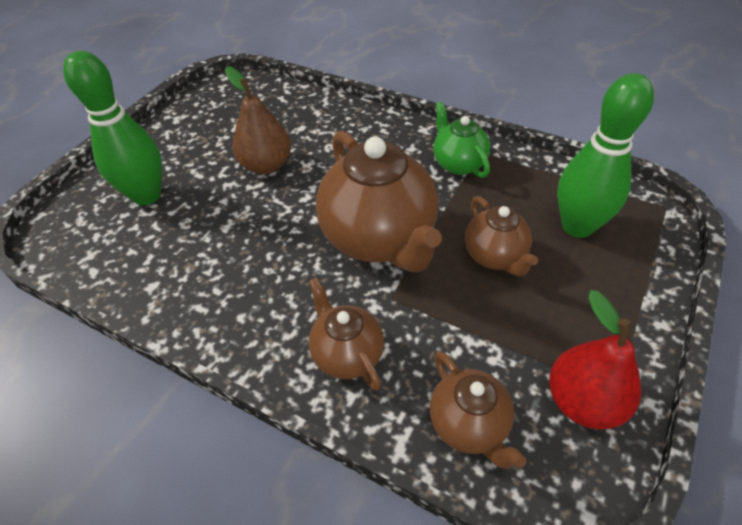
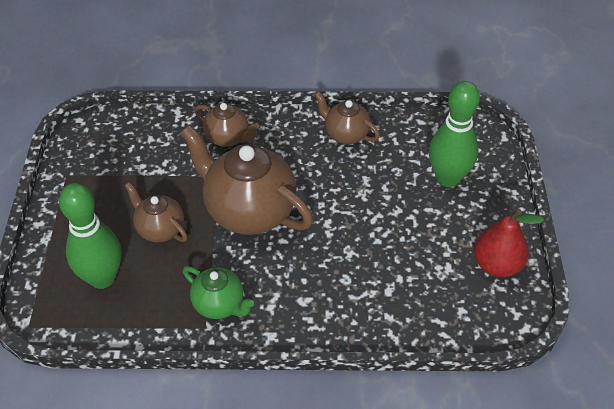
camera: 150 degrees right, 0 degrees up
brown pear [225,66,291,174] -> none
brown teapot [430,351,526,469] -> brown teapot moved to [315,92,380,144]
red pear [549,290,641,429] -> red pear moved to [474,209,544,277]

